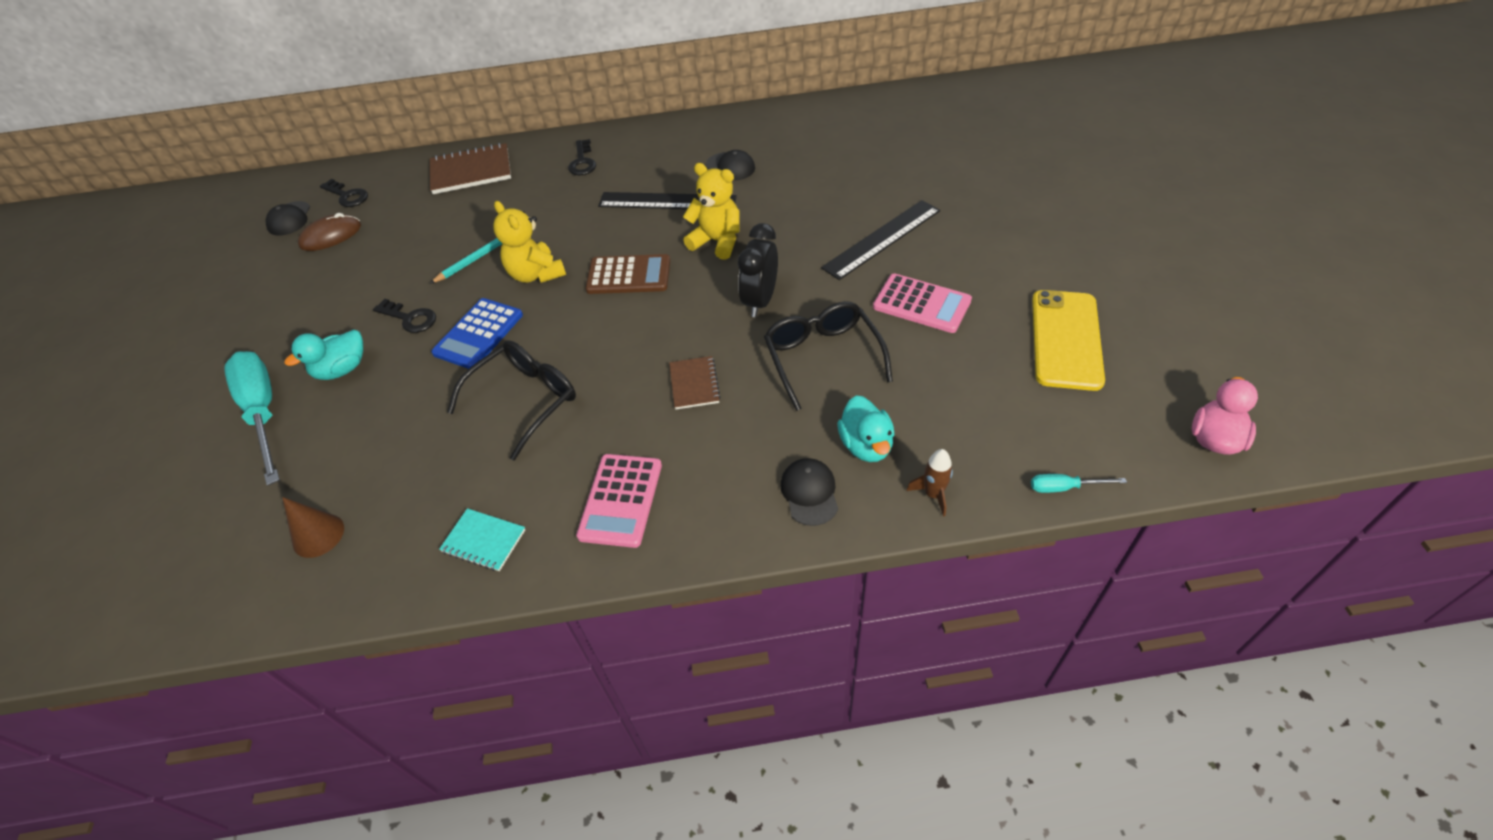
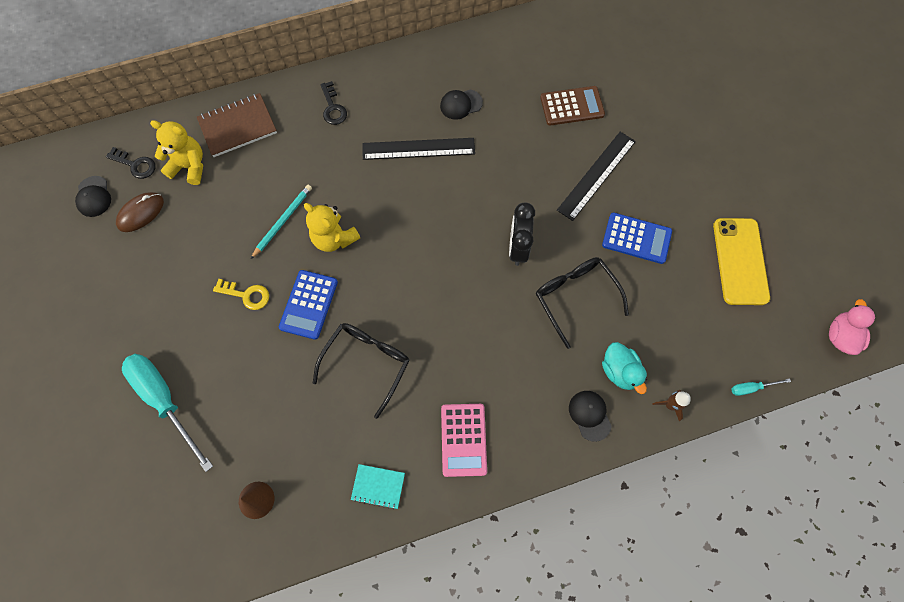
camera: 15 degrees left, 20 degrees up
turquoise duck [284,329,363,380] -> none
black key [373,299,436,333] -> yellow key [213,279,269,310]
brown calculator [586,254,670,294] -> brown calculator moved to [540,86,605,126]
brown notebook [669,356,721,409] -> none
yellow teddy bear [683,163,740,260] -> yellow teddy bear moved to [150,120,203,185]
black cap [706,150,755,180] -> black cap turned 135 degrees clockwise [440,90,483,120]
pink calculator [873,273,972,333] -> blue calculator [602,212,672,264]

